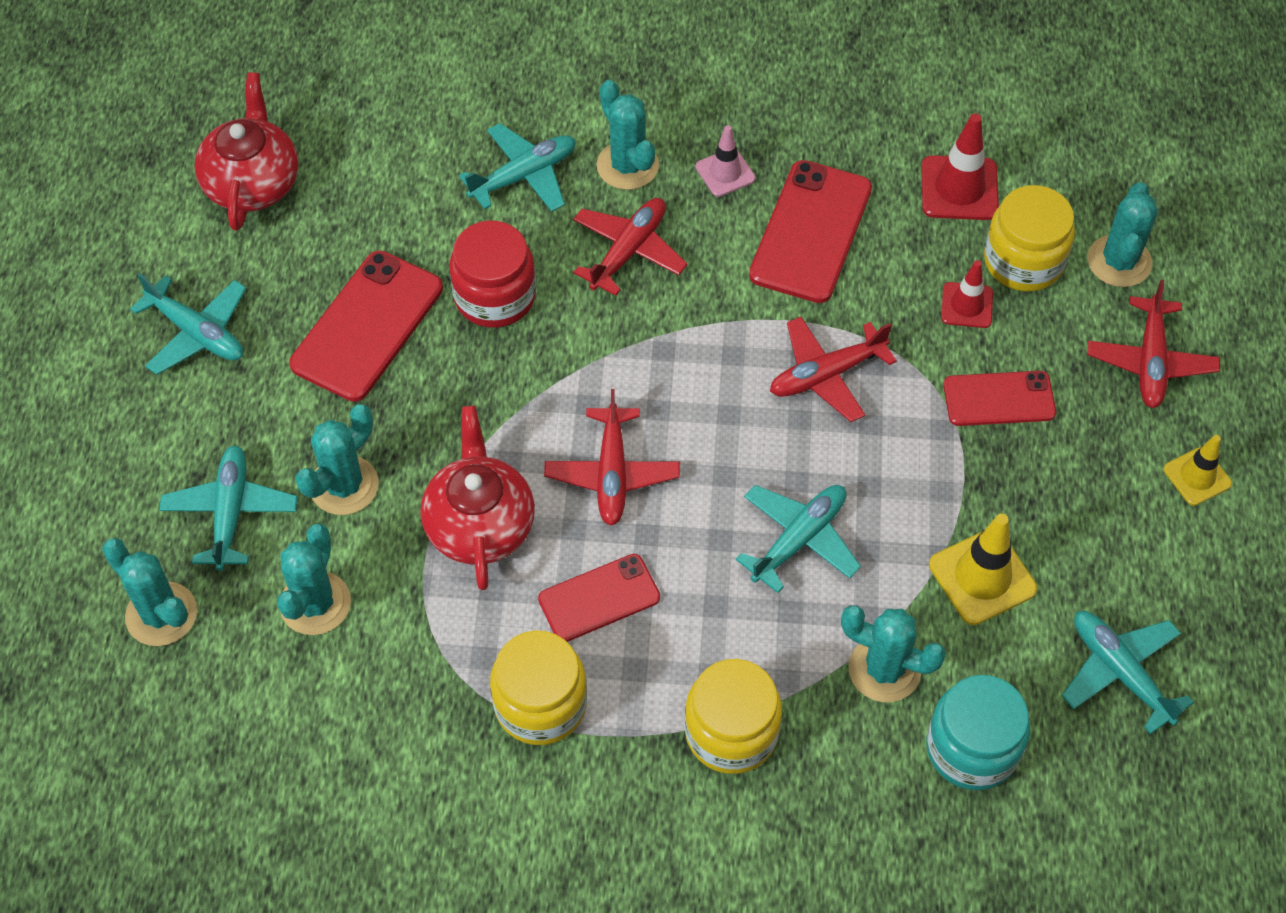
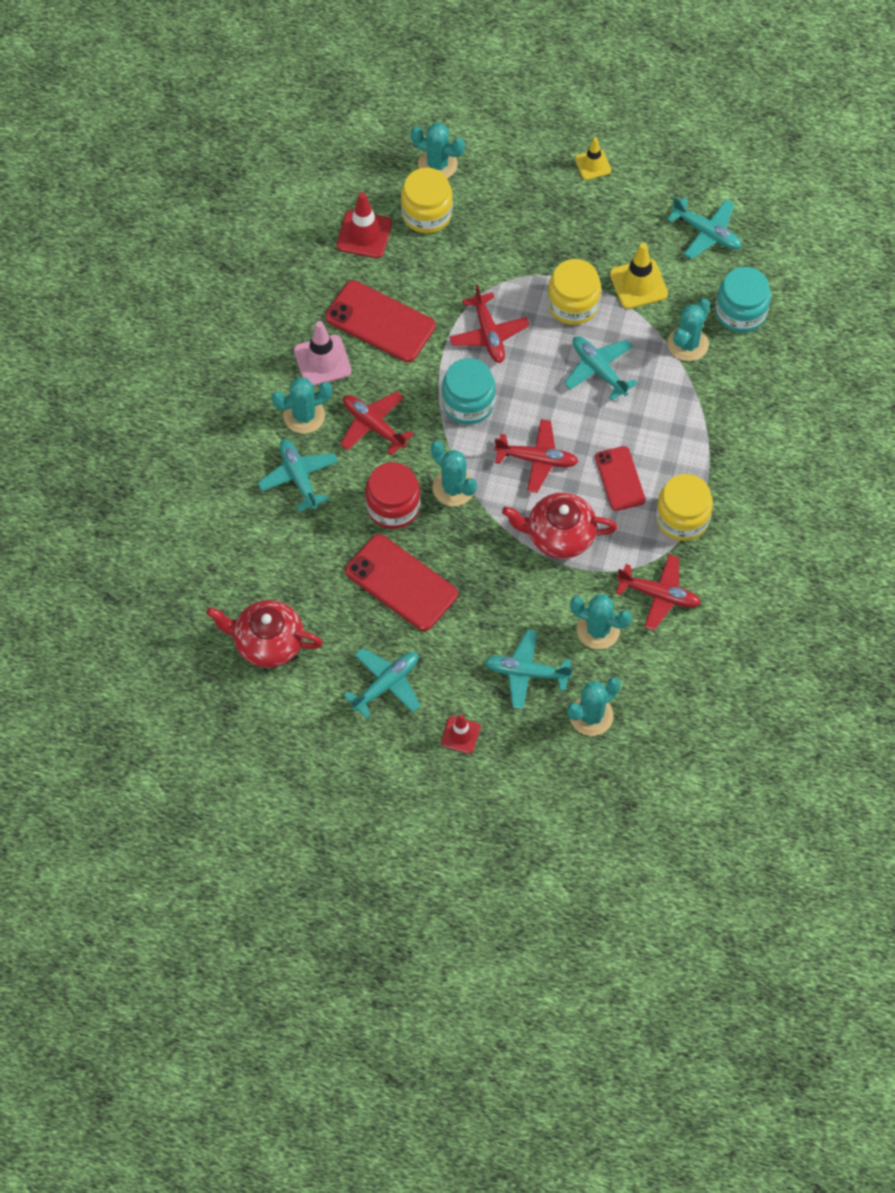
camera: 80 degrees left, 5 degrees up
turquoise cactus [295,404,379,515] -> turquoise cactus moved to [431,441,477,506]
yellow jar [685,659,782,774] -> yellow jar moved to [548,259,601,325]
pink traffic cone [696,125,755,197] -> pink traffic cone [294,321,352,386], size x1.56
red traffic cone [941,260,993,328] -> red traffic cone moved to [441,714,481,754]
red phone [943,371,1056,426] -> none
turquoise plane [1062,611,1194,734] -> turquoise plane turned 120 degrees counterclockwise [667,197,741,259]
red plane [1088,280,1220,408] -> red plane moved to [616,554,701,630]
none -> turquoise jar [442,358,496,424]

